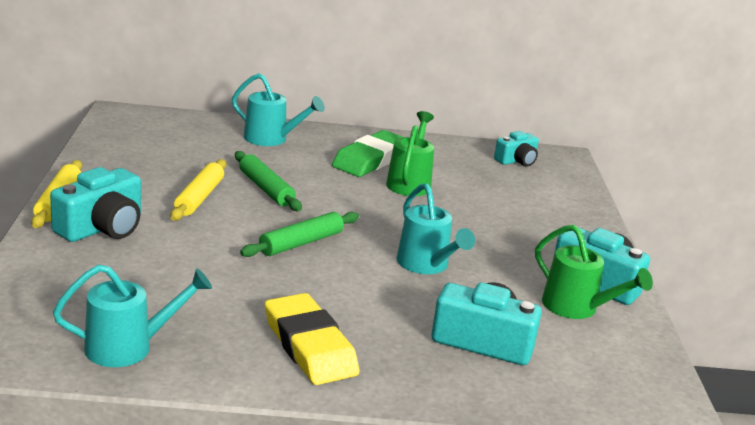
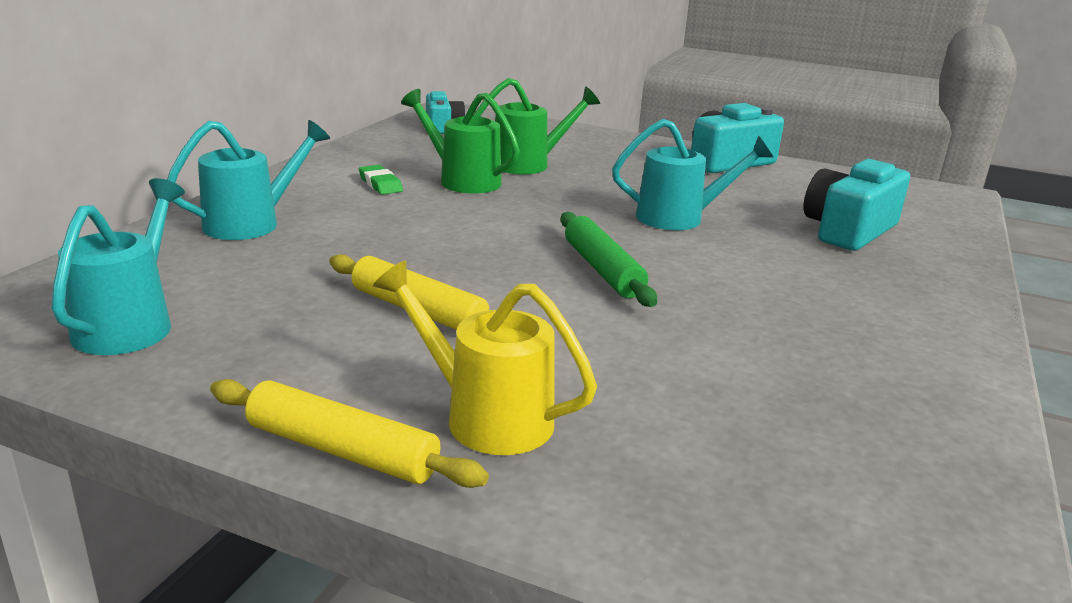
camera: 65 degrees left, 0 degrees up
turquoise camera [50,167,141,242] -> yellow watering can [373,261,597,455]
turquoise watering can [53,264,212,367] -> turquoise watering can moved to [52,178,185,355]
green rolling pin [235,151,302,211] -> none
yellow eraser [265,293,359,385] -> none
green eraser [332,130,403,177] -> green eraser [359,165,403,195], size x0.47
green watering can [535,225,653,319] -> green watering can moved to [473,78,600,174]

